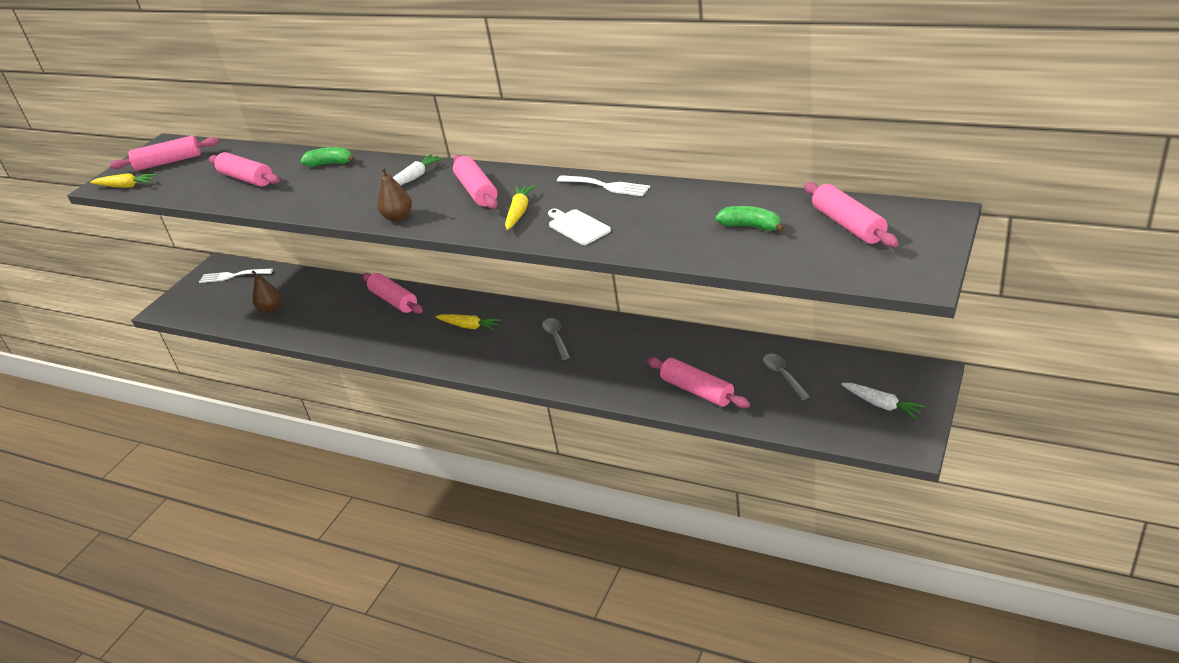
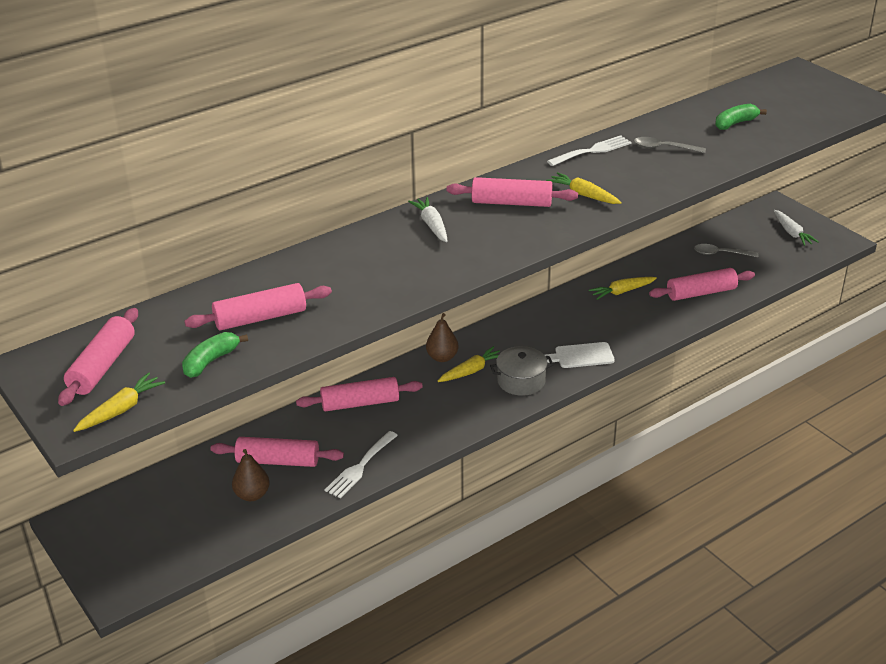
camera: 65 degrees left, 0 degrees up
white fork [199,269,273,283] -> white fork moved to [325,431,398,498]
green banana [300,147,355,167] -> green banana moved to [182,332,248,378]
brown pear [377,167,412,222] -> brown pear moved to [426,313,459,362]
grey spoon [542,318,570,360] -> grey spoon moved to [634,137,706,153]
white cutting board [548,209,611,245] -> white cutting board moved to [545,342,615,368]
pink rolling pin [804,182,899,247] -> pink rolling pin moved to [210,437,344,467]
white carrot [841,383,925,419] -> white carrot turned 90 degrees clockwise [774,210,819,246]
none -> grey pot [490,346,553,396]
none -> yellow carrot [589,277,657,300]

